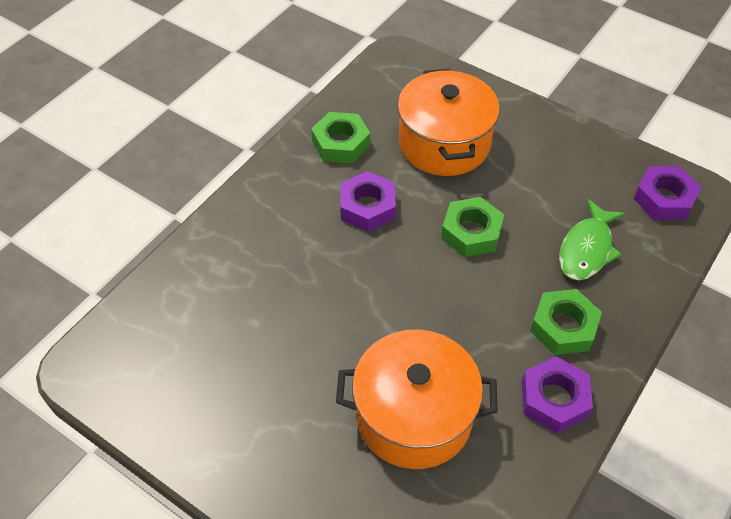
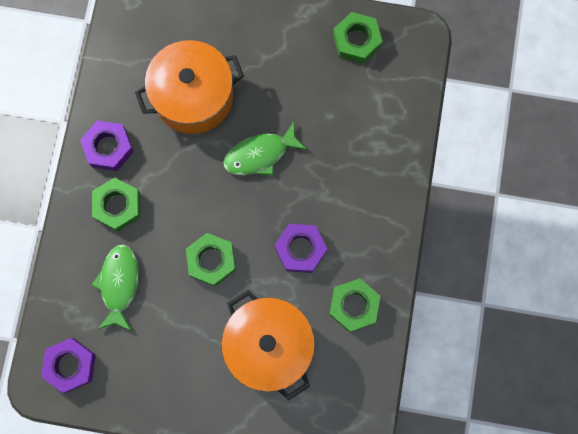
camera: 155 degrees right, 25 degrees up
none -> green fish [224,122,307,176]
none -> green nut [333,12,383,64]

